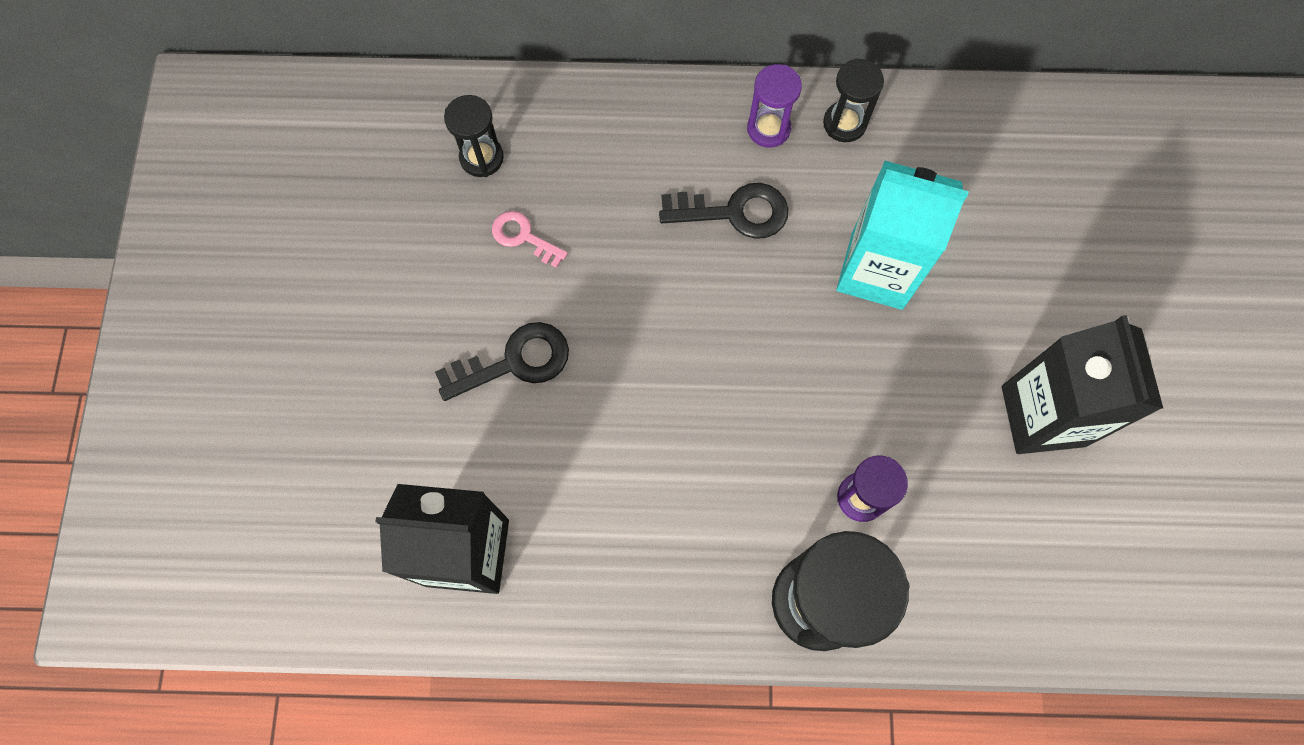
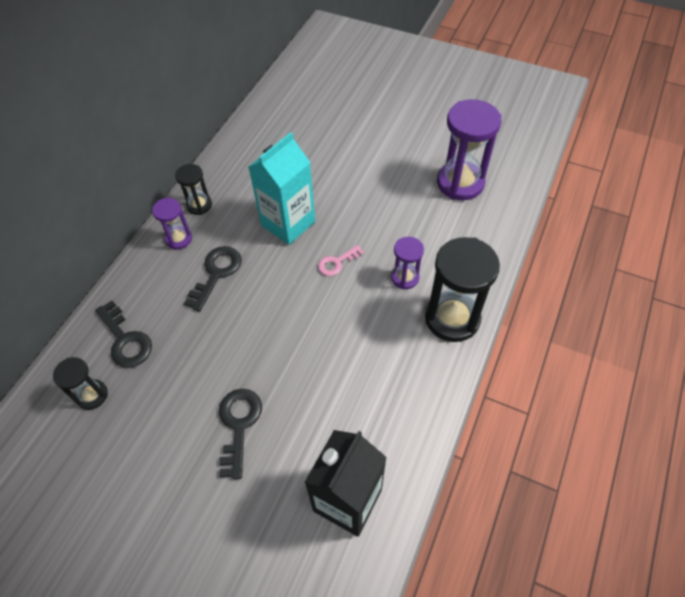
camera: 65 degrees left, 15 degrees down
pink key [492,211,568,268] -> pink key moved to [318,245,364,276]
black carton [1002,315,1163,454] -> none
none -> black key [95,301,152,368]
none -> purple hourglass [437,99,501,200]

